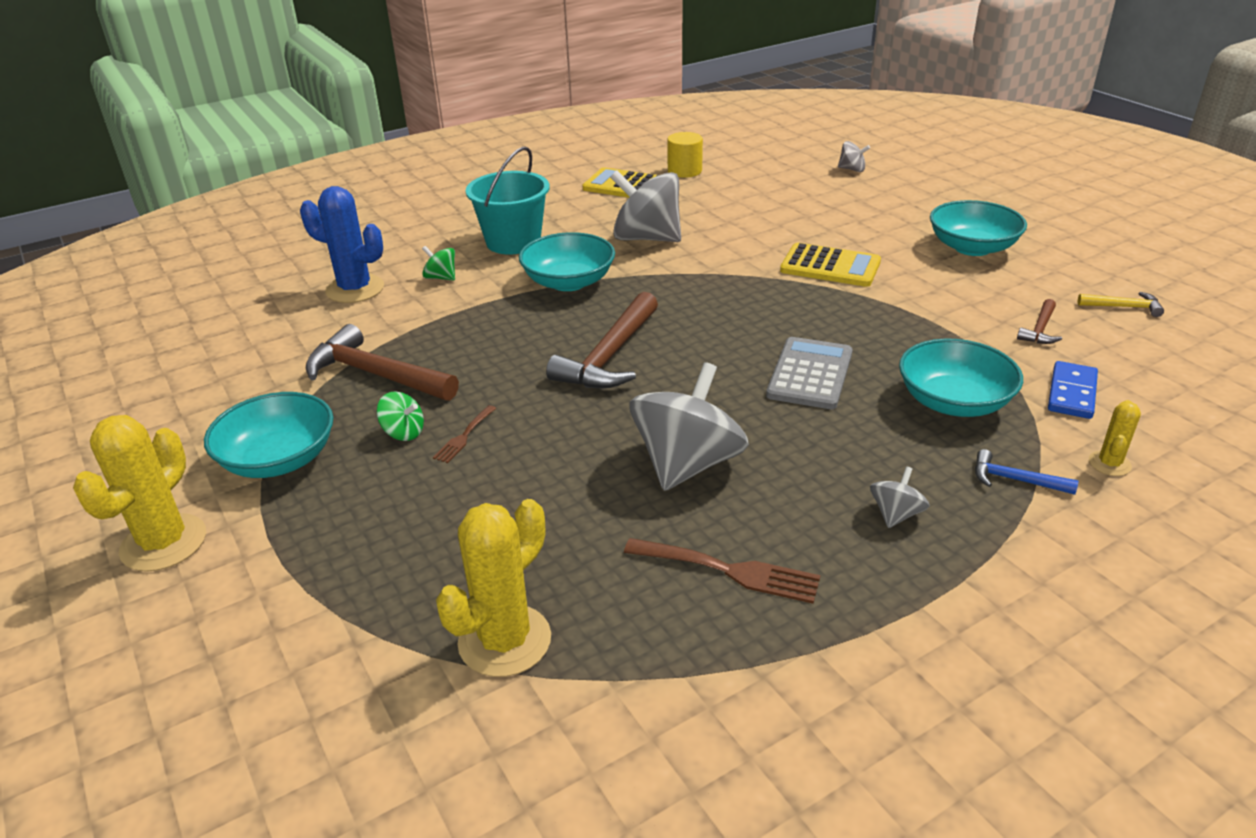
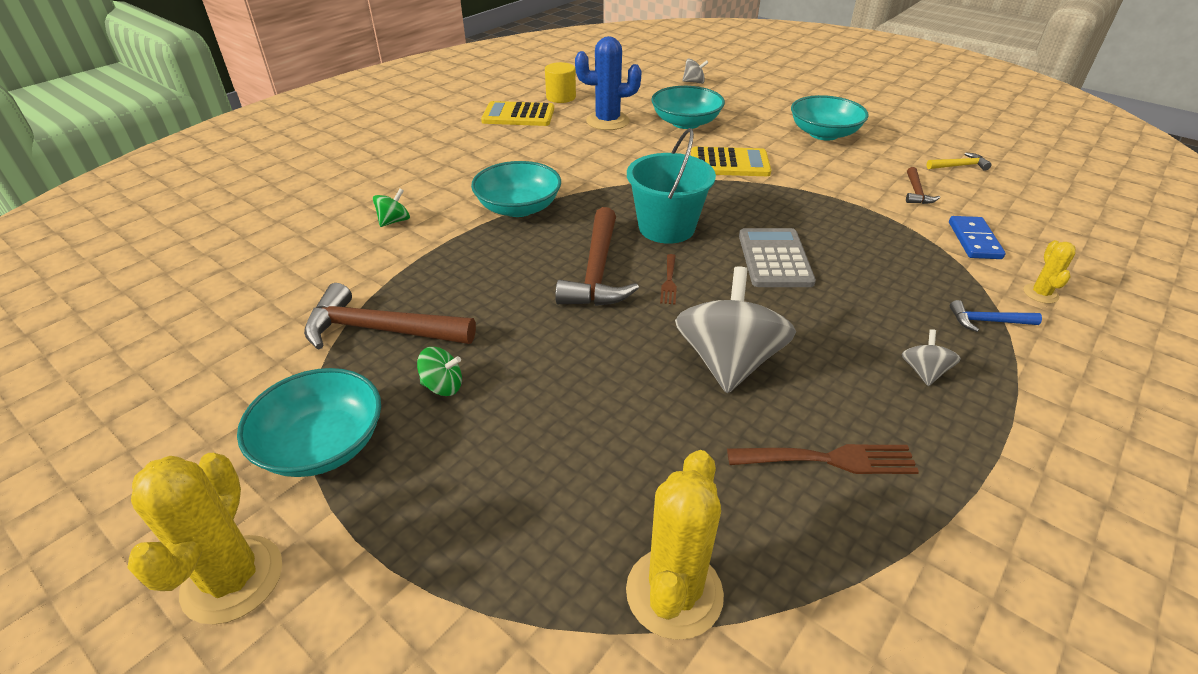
camera: 20 degrees left, 5 degrees up
blue cactus [300,186,384,303] -> blue cactus moved to [575,36,641,130]
green spinning top [422,246,455,281] -> green spinning top turned 120 degrees clockwise [373,189,410,227]
brown fork [433,405,496,463] -> brown fork moved to [660,254,677,304]
turquoise bucket [466,147,550,255] -> turquoise bucket moved to [627,128,716,244]
grey spinning top [610,170,681,242] -> none
turquoise bowl [899,338,1023,417] -> turquoise bowl moved to [651,86,725,129]

